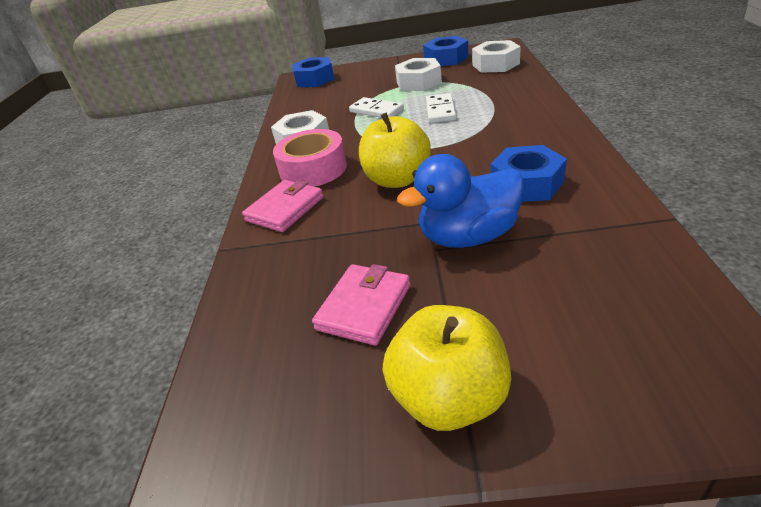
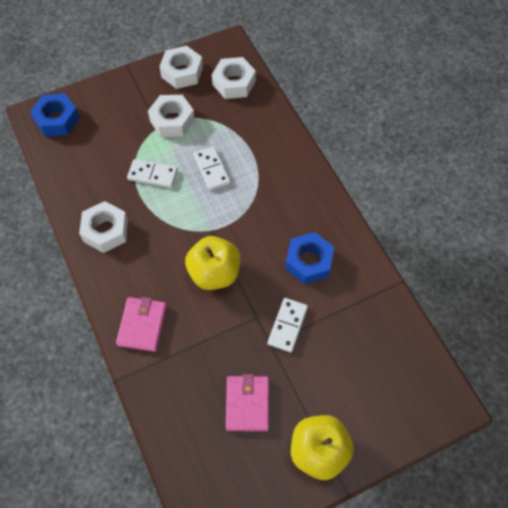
camera: 30 degrees left, 25 degrees up
pink tape [273,129,347,187] -> none
blue duck [397,154,525,248] -> white domino [268,298,308,353]
blue nut [423,36,469,66] -> white nut [159,46,203,89]

